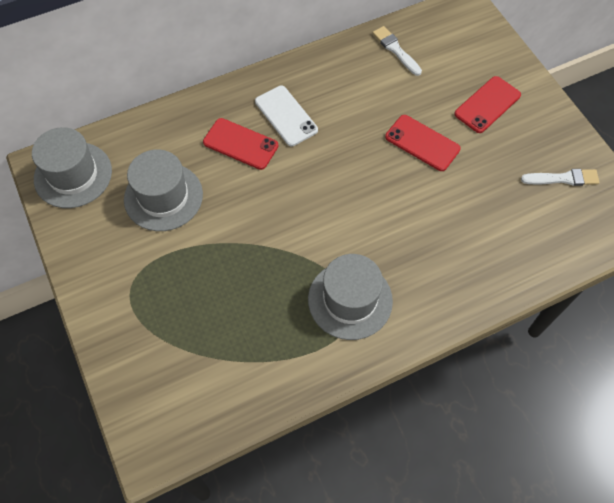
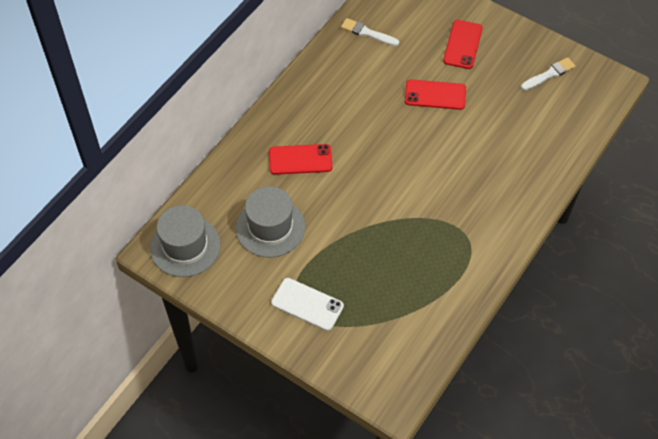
camera: 30 degrees left, 5 degrees down
white phone [255,86,318,146] -> white phone moved to [271,278,344,331]
grey hat [308,254,393,340] -> none

